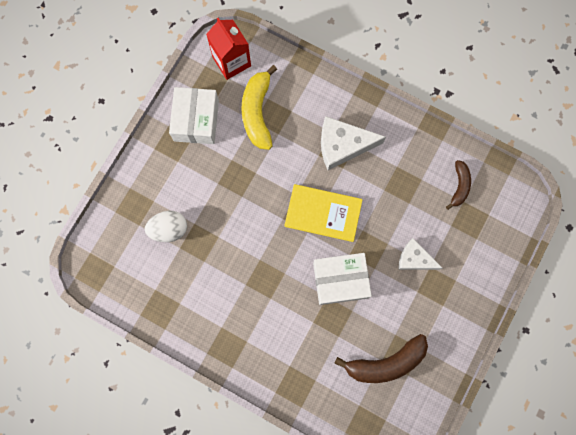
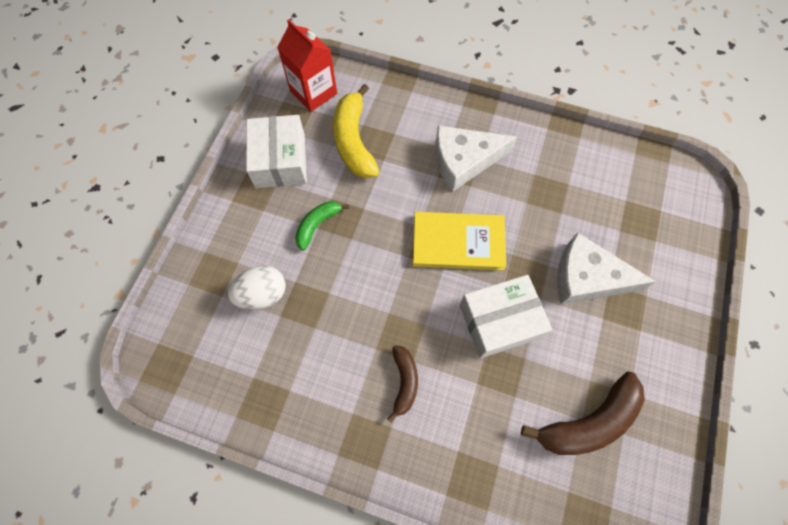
camera: 10 degrees left, 10 degrees down
white cheese [398,238,443,270] -> white cheese [557,232,656,304], size x1.58
brown banana [446,160,471,210] -> brown banana moved to [387,345,418,422]
none -> green banana [295,201,349,251]

